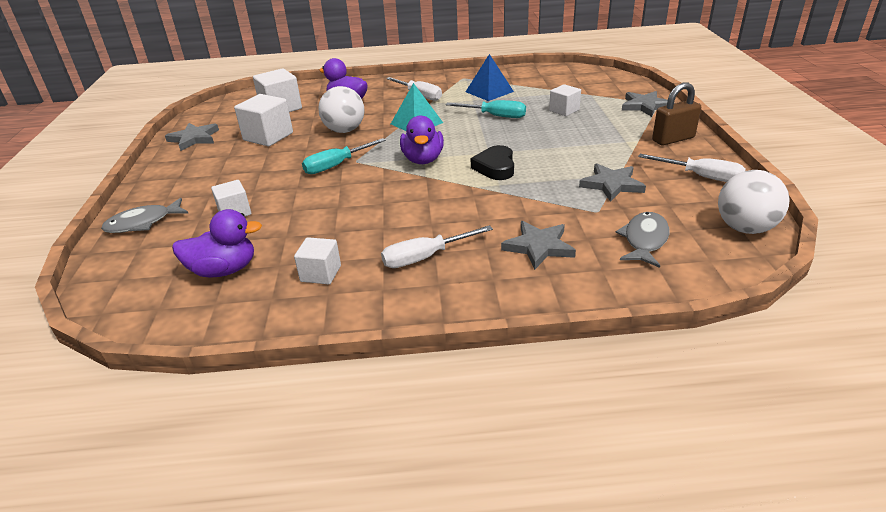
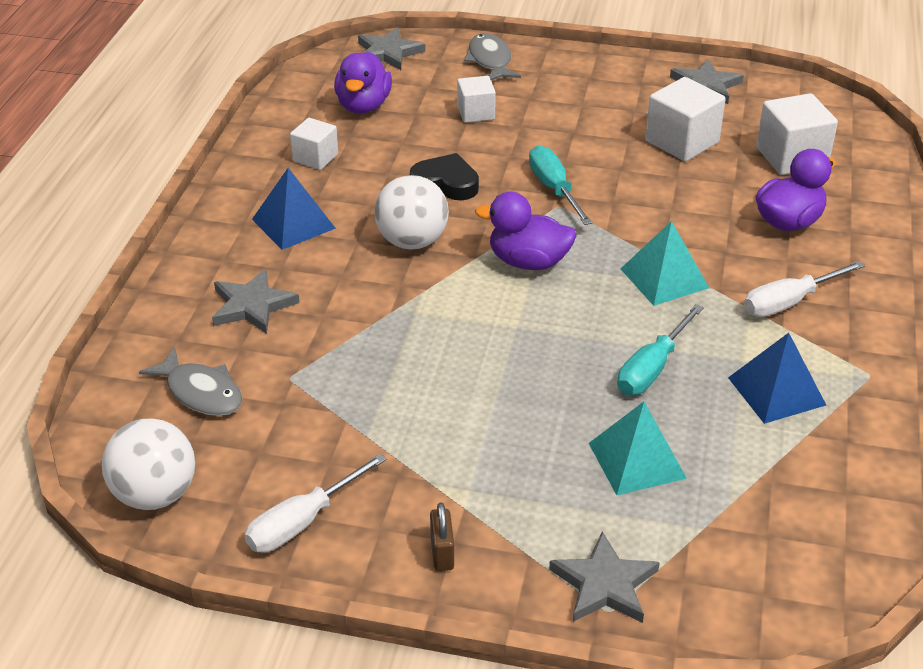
camera: 105 degrees right, 5 degrees up
white ball [318,86,365,133] -> white ball moved to [374,175,449,249]
white screwdriver [381,225,493,268] -> blue pyramid [252,168,336,250]
black heart [471,145,514,180] -> black heart moved to [410,153,479,200]
white cube [549,84,581,116] -> turquoise pyramid [589,402,687,495]
grey star [579,163,646,202] -> grey star moved to [358,27,425,70]
brown padlock [652,82,701,146] -> brown padlock [430,502,454,571], size x0.60

